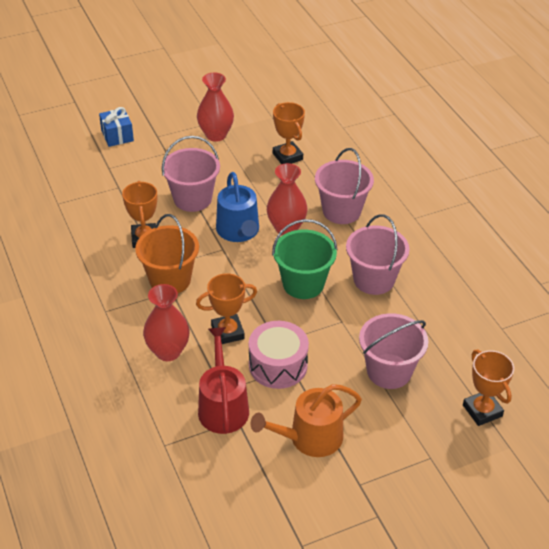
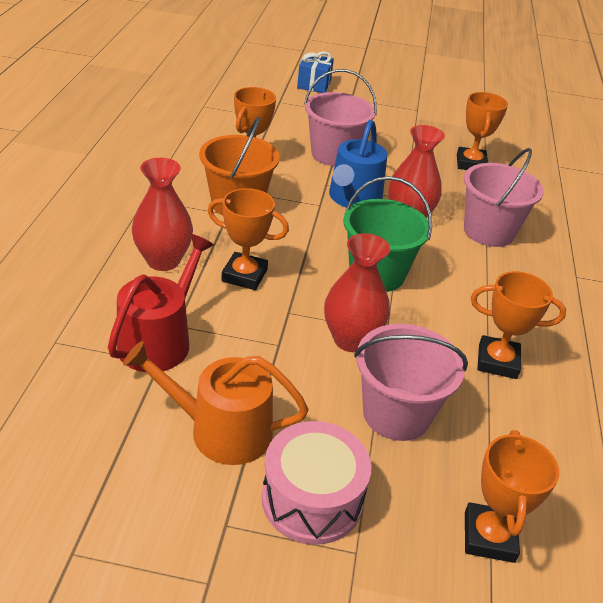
camera: 30 degrees right, 5 degrees down
red vase [197,73,234,142] -> red vase moved to [324,233,390,352]
pink drum [249,321,309,389] -> pink drum moved to [262,421,371,545]
pink bucket [346,214,410,295] -> none
none -> orange trophy [471,271,566,379]

